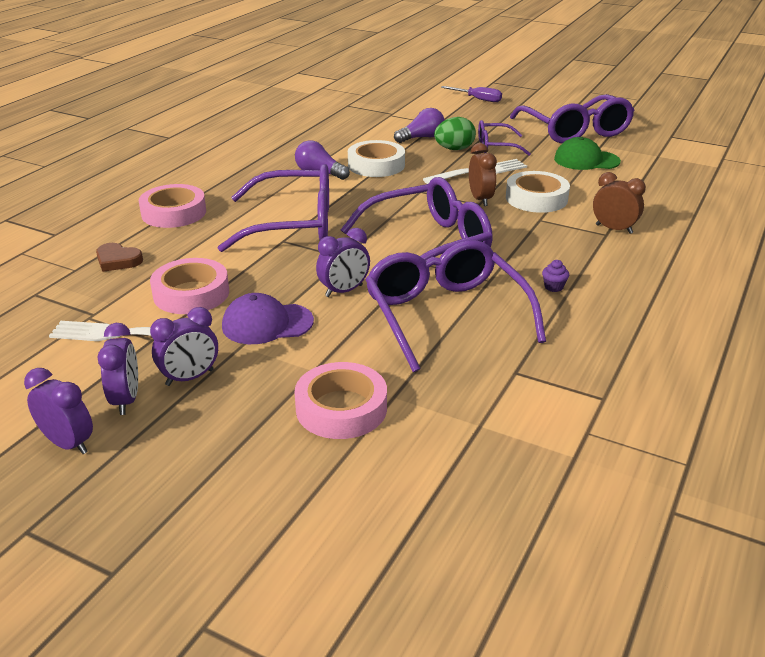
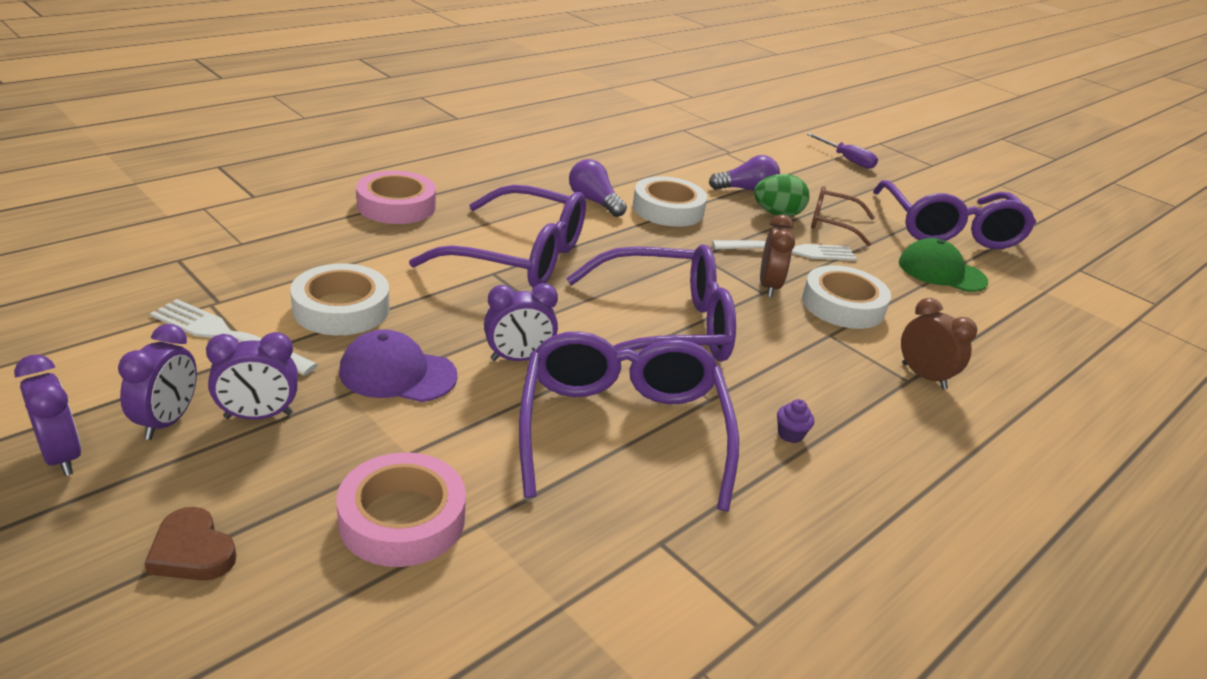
camera: 15 degrees right, 0 degrees up
brown heart [96,243,143,272] -> brown heart moved to [145,507,236,581]
pink tape [150,258,229,314] -> white tape [290,264,390,335]
purple glasses [478,120,531,156] -> brown glasses [811,186,875,246]

